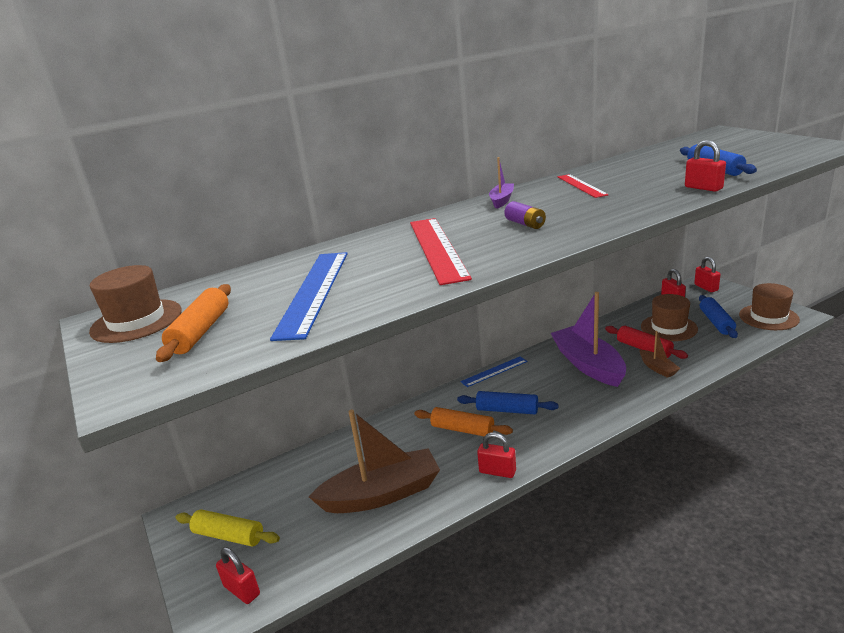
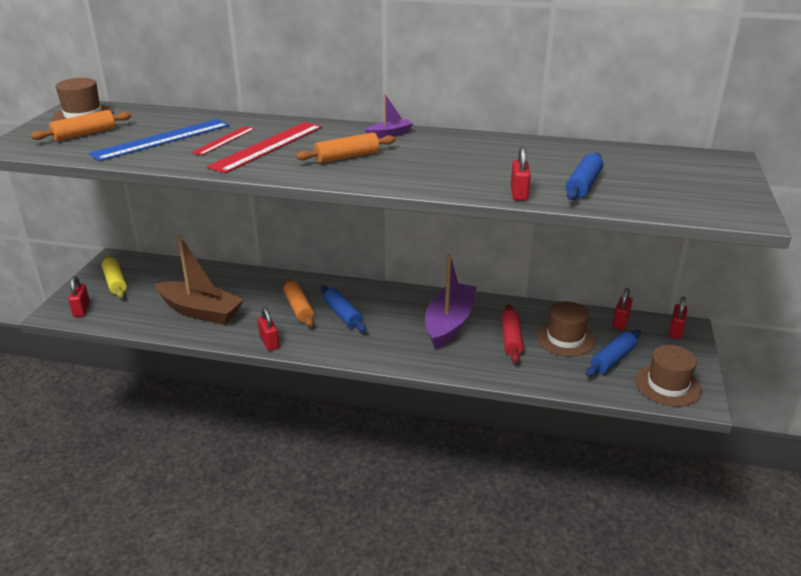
camera: 40 degrees right, 5 degrees up
blue ruler [461,357,527,387] -> none
purple battery [504,201,546,229] -> orange rolling pin [296,133,396,163]
red ruler [558,174,609,198] -> red ruler moved to [191,126,255,155]
brown boat [640,331,681,378] -> none

